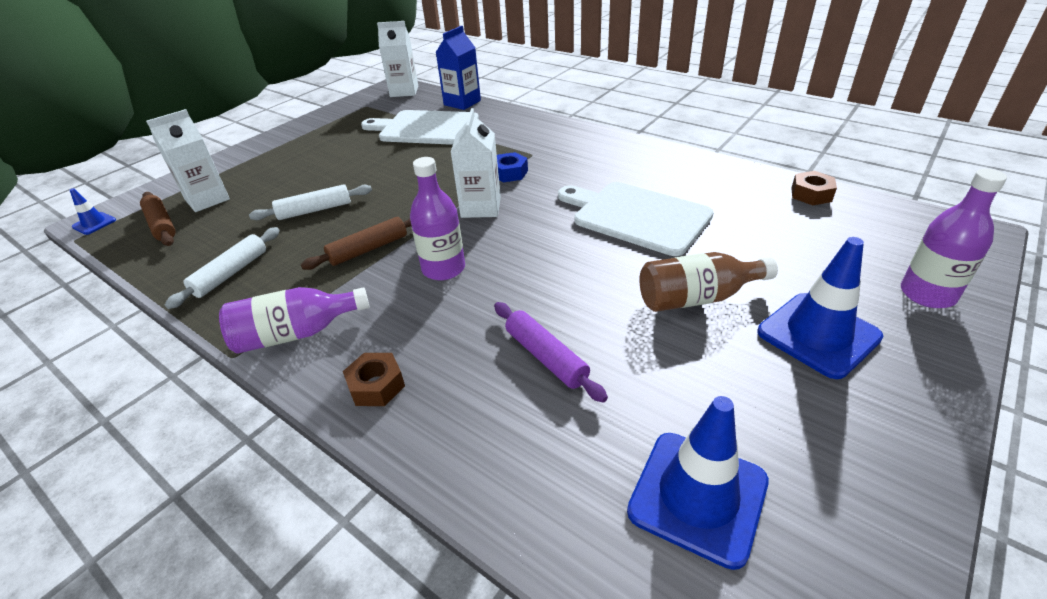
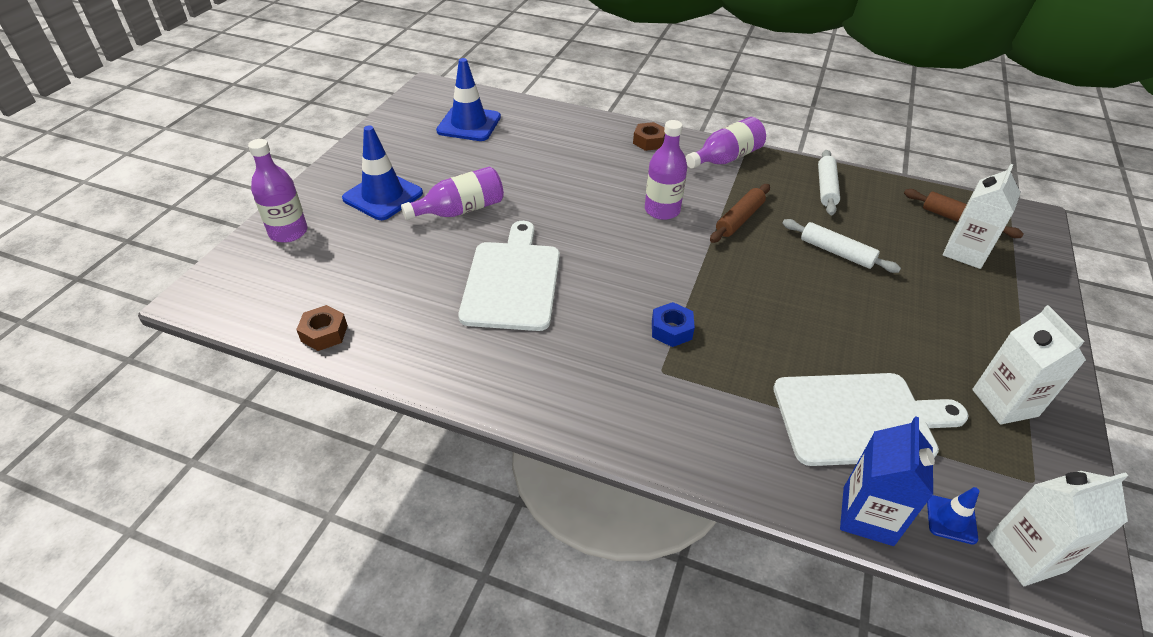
camera: 160 degrees right, 5 degrees up
blue traffic cone [70,188,116,235] -> blue traffic cone moved to [927,487,979,545]
white rolling pin [249,184,372,220] -> white rolling pin turned 75 degrees clockwise [782,219,901,273]
white carton [450,108,501,218] -> white carton moved to [972,305,1086,425]
purple rolling pin [494,302,608,403] -> none
white cutting board [558,182,714,256] -> white cutting board turned 105 degrees counterclockwise [458,221,560,331]
brown bottle [639,252,778,312] -> purple bottle [401,167,504,220]

